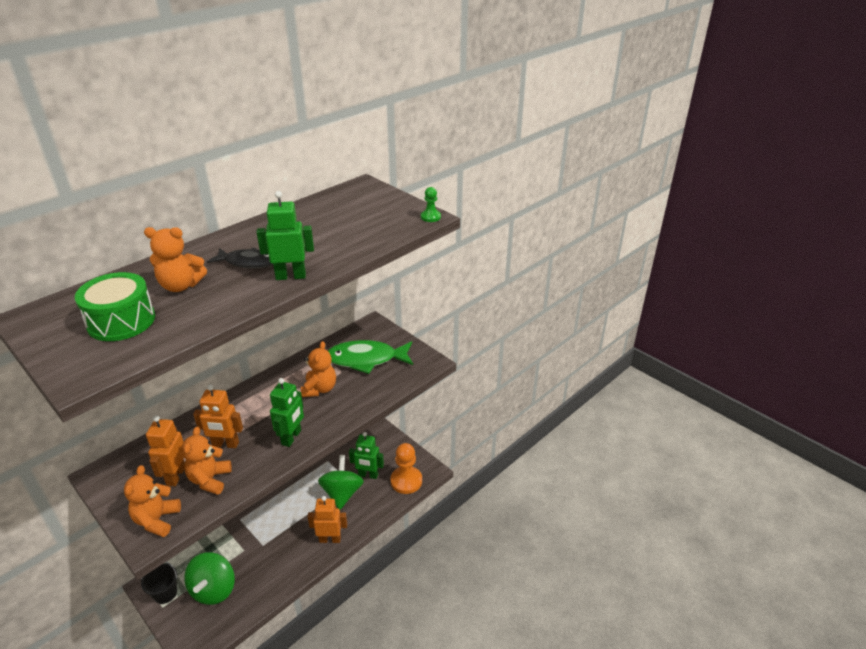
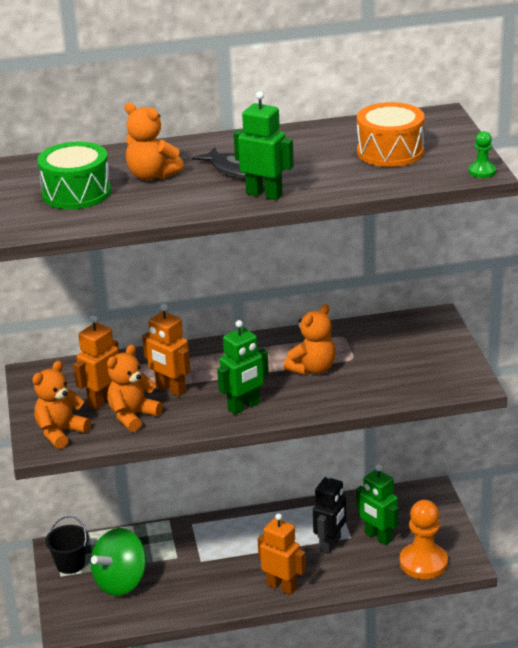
camera: 35 degrees right, 5 degrees down
green spinning top [318,455,364,510] -> black robot [313,472,346,554]
green fish [328,340,413,374] -> none
none -> orange drum [357,102,425,167]

